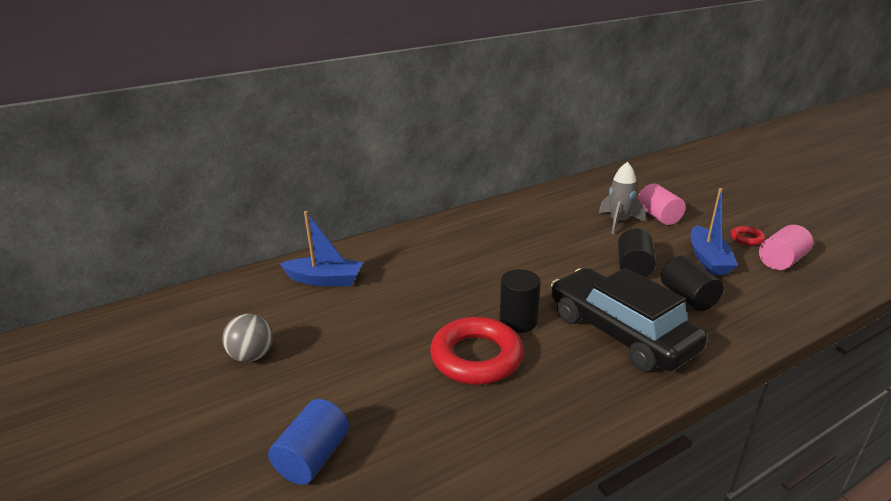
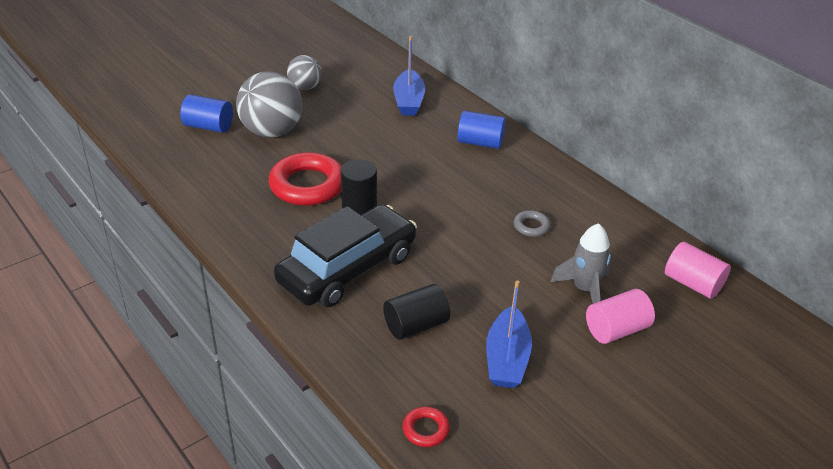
camera: 80 degrees right, 10 degrees up
black cylinder [618,228,656,277] -> none
blue boat [690,188,738,275] -> blue boat turned 75 degrees counterclockwise [486,281,532,388]
red ring [730,226,765,245] -> red ring moved to [403,406,450,447]
pink cylinder [759,225,813,270] -> pink cylinder moved to [665,242,731,299]
none -> grey ball [236,71,302,137]
none -> blue cylinder [457,111,506,149]
none -> grey ring [514,210,551,237]

